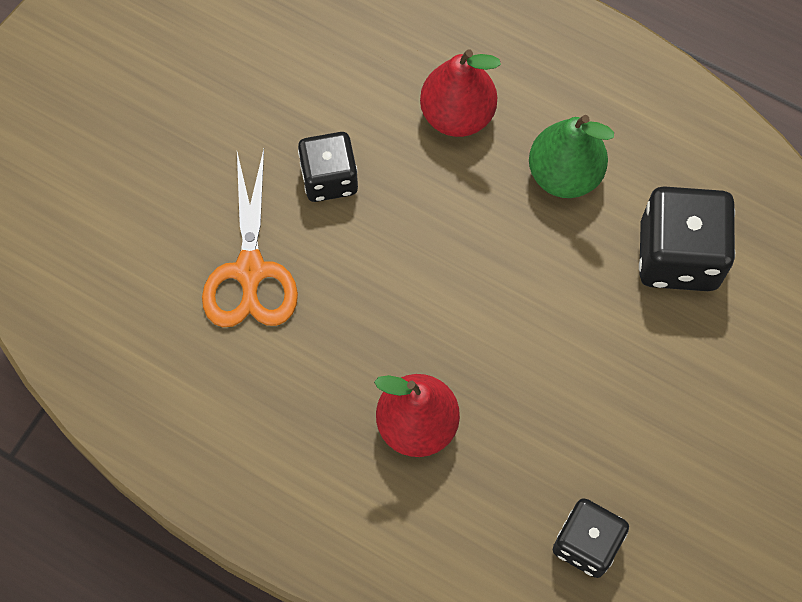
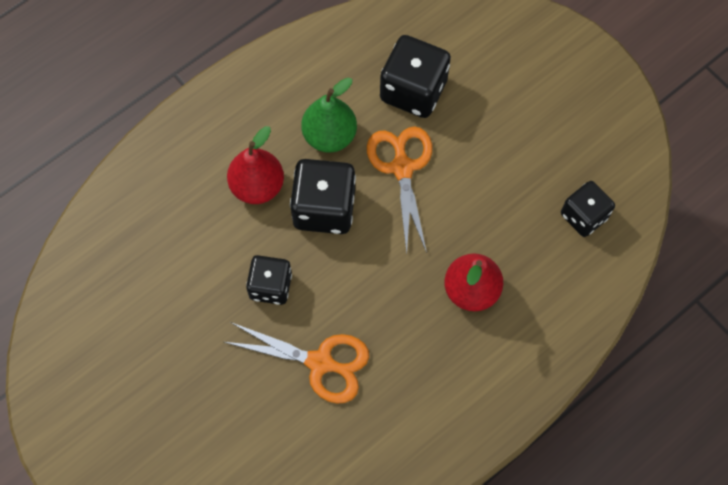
camera: 70 degrees left, 0 degrees up
none -> black dice [290,159,356,234]
none -> orange scissors [367,126,432,253]

